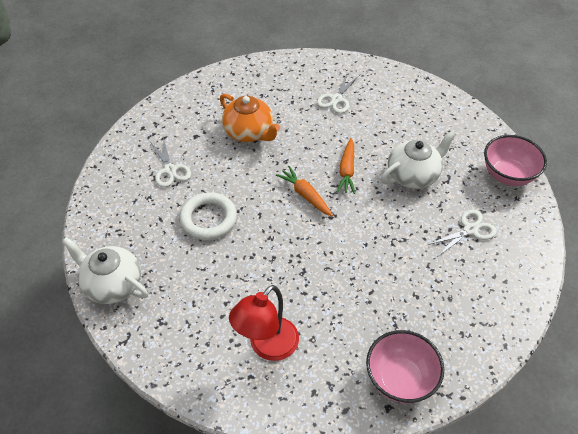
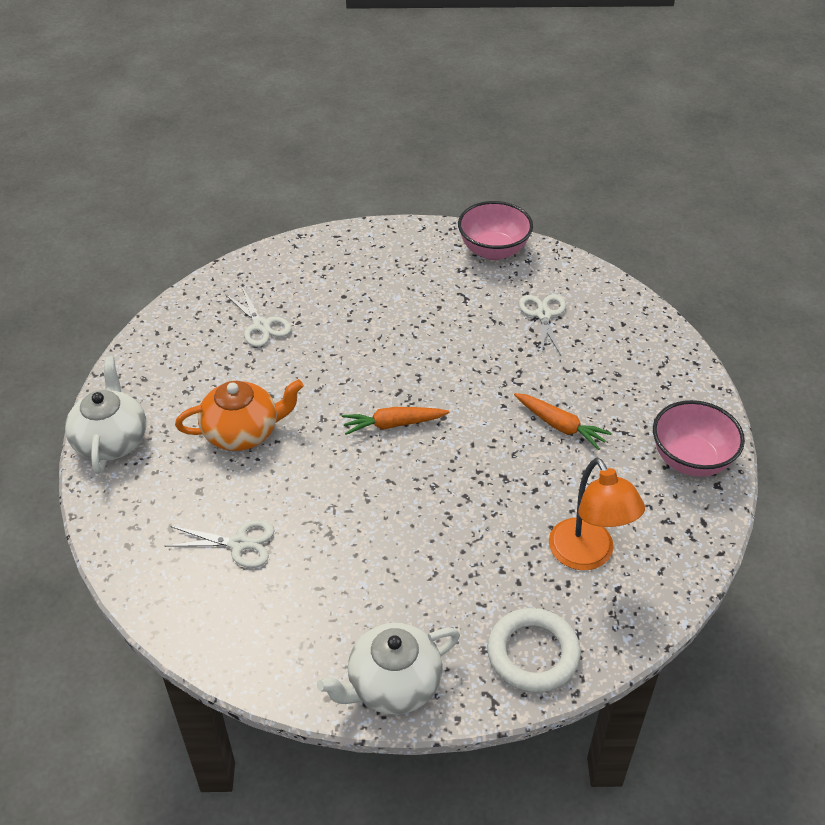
camera: 60 degrees left, 5 degrees down
white ring [179,192,237,240] -> white ring moved to [487,608,581,693]
red lamp [229,285,299,361] -> orange lamp [549,458,645,570]
orange carrot [337,138,355,194] -> orange carrot moved to [514,393,612,450]
white teapot [381,130,456,189] -> white teapot moved to [65,357,146,474]

